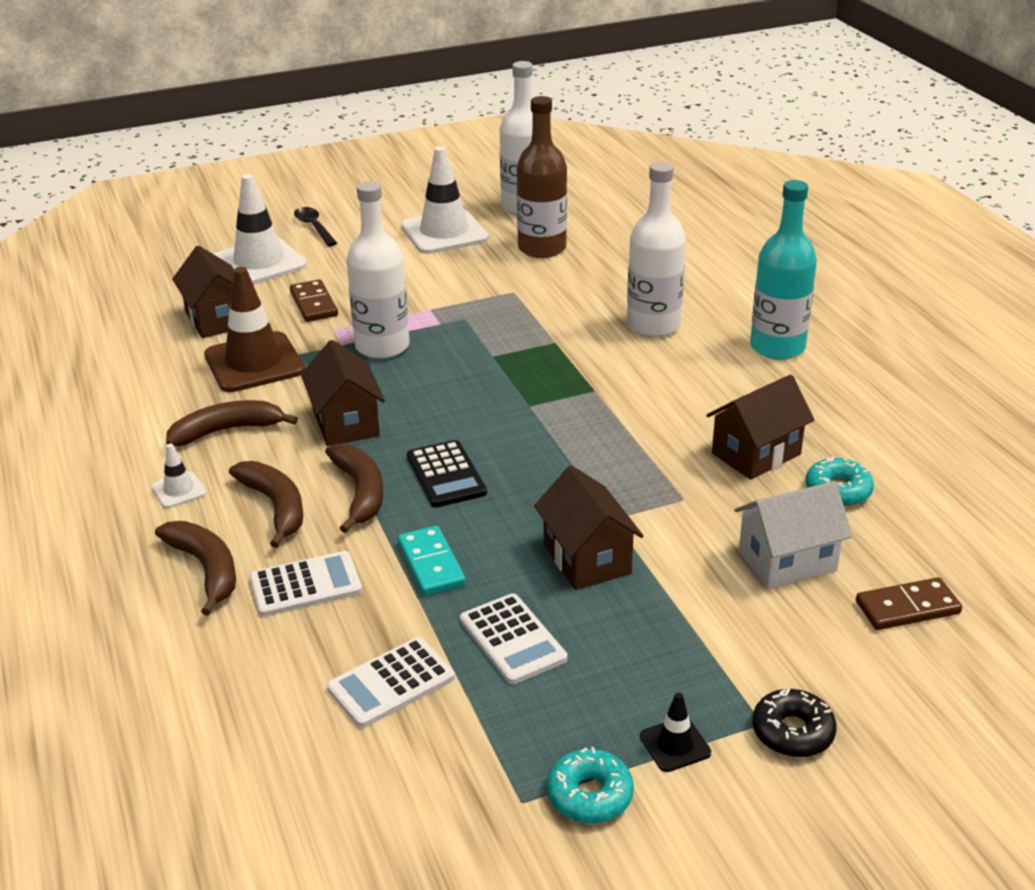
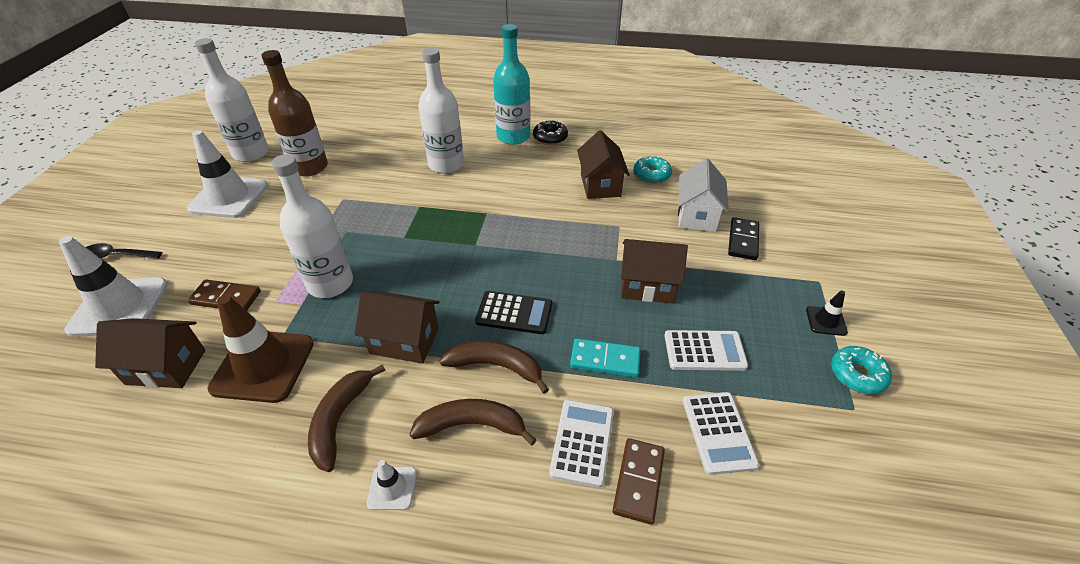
camera: 60 degrees left, 10 degrees up
brown banana [155,521,236,616] -> none
black donut [752,689,837,757] -> black donut moved to [533,120,568,145]
brown domino [856,577,962,630] -> brown domino moved to [612,438,665,525]
none -> black domino [728,217,759,260]

